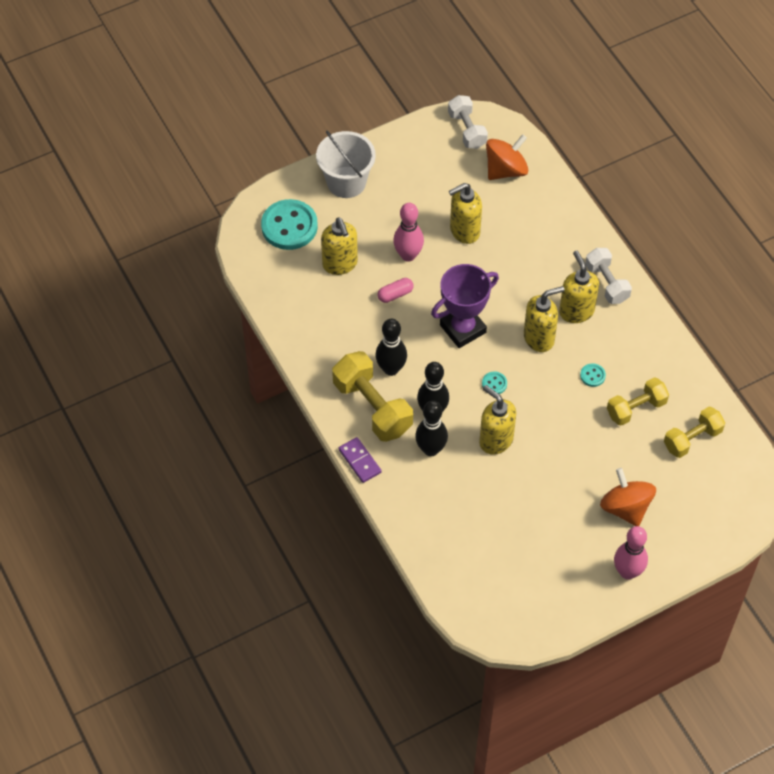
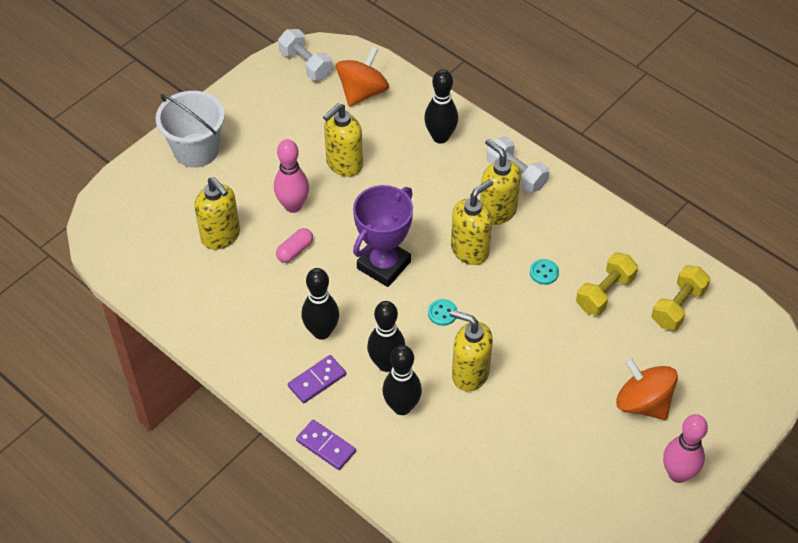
camera: 20 degrees left, 5 degrees down
turquoise button [261,199,318,250] -> none
yellow dumbbell [332,351,413,442] -> purple domino [288,355,346,403]
none -> black bowling pin [424,69,458,144]

